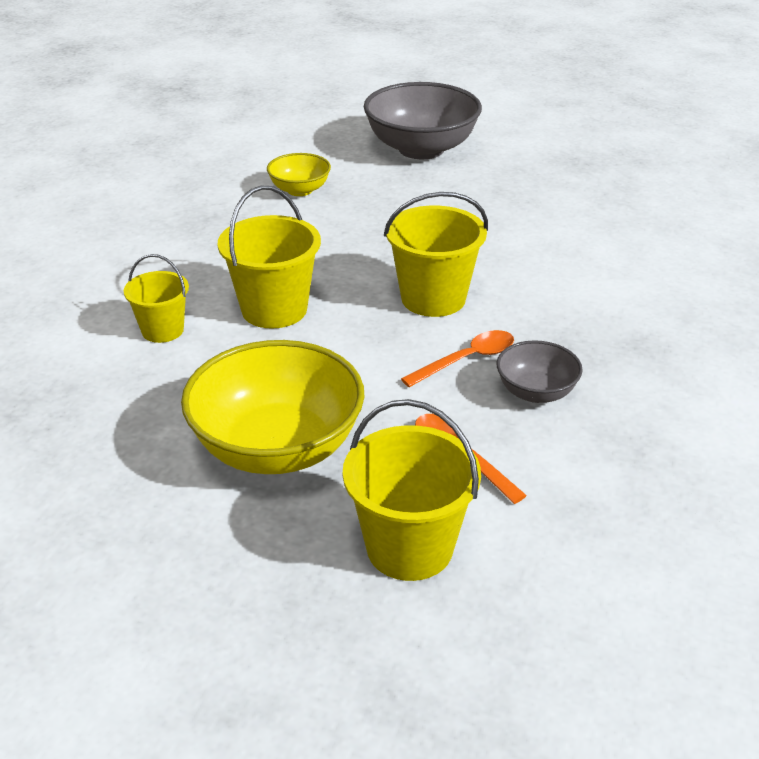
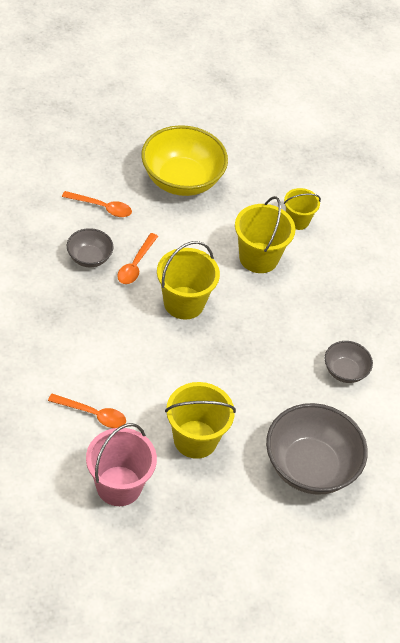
camera: 140 degrees right, 15 degrees up
yellow bowl [267,153,331,196] -> grey bowl [325,341,373,383]
yellow bucket [343,399,481,581] -> yellow bucket moved to [165,382,236,459]
none -> orange spoon [48,394,126,428]
none -> pink bucket [86,423,157,506]

